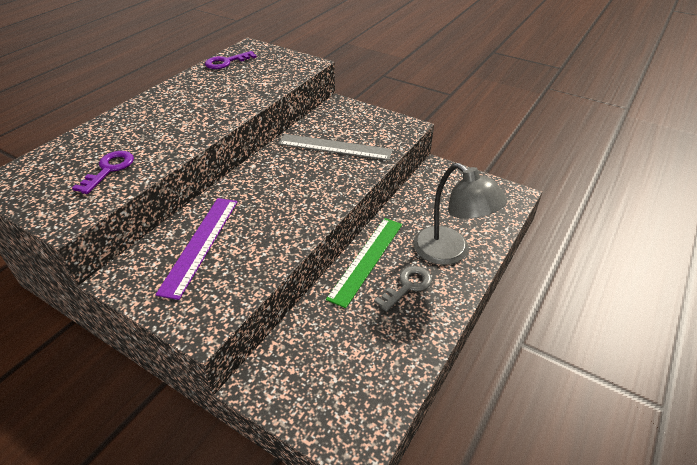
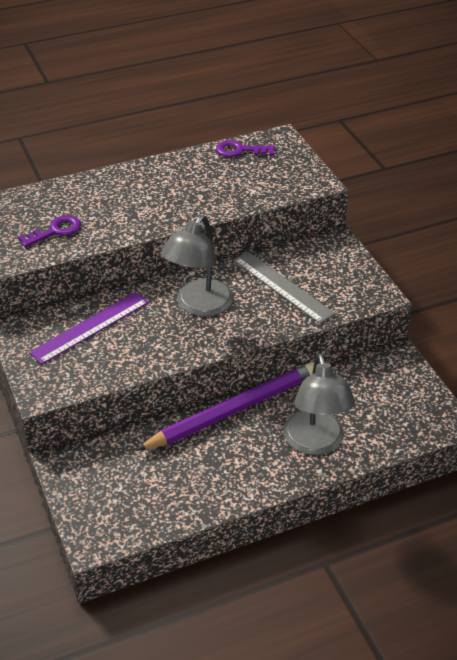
camera: 35 degrees right, 0 degrees up
green ruler [326,218,402,308] -> purple pencil [136,362,314,451]
grey key [374,266,432,312] -> none
none -> grey lamp [161,215,233,317]

